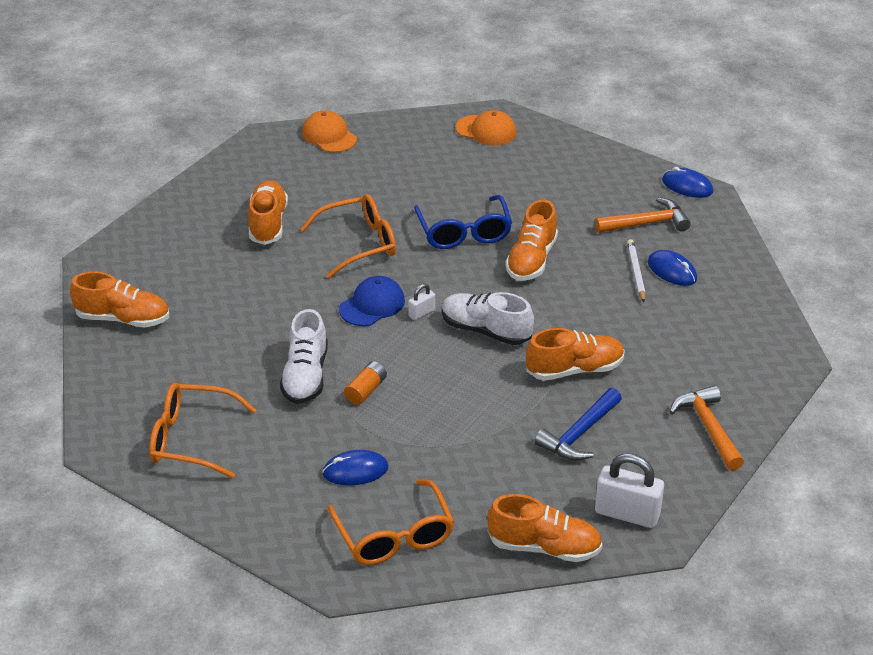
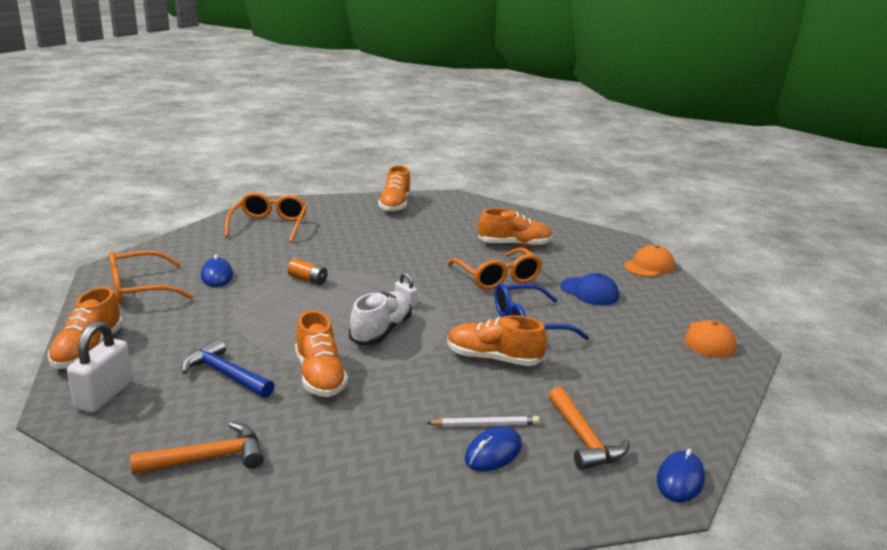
camera: 85 degrees right, 15 degrees down
white shoe [280,309,328,404] -> none
blue cap [339,276,405,326] -> blue cap moved to [560,273,619,306]

